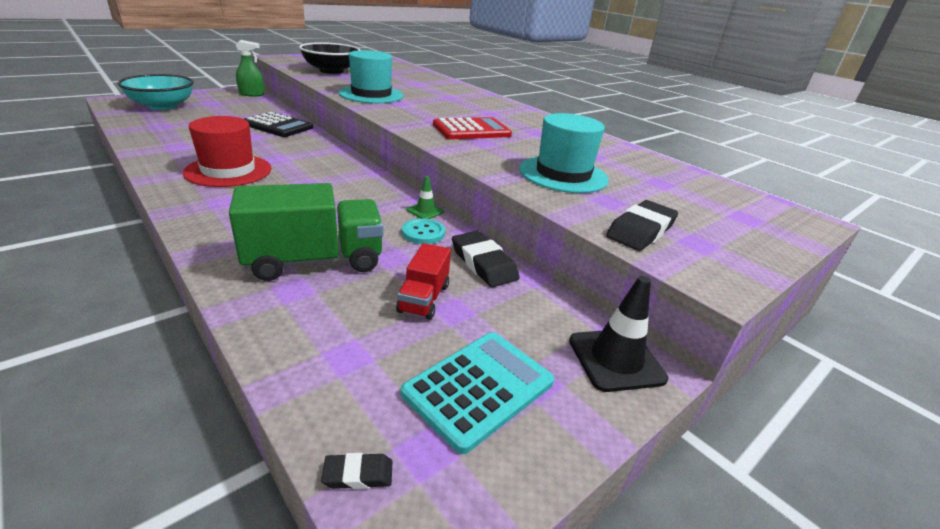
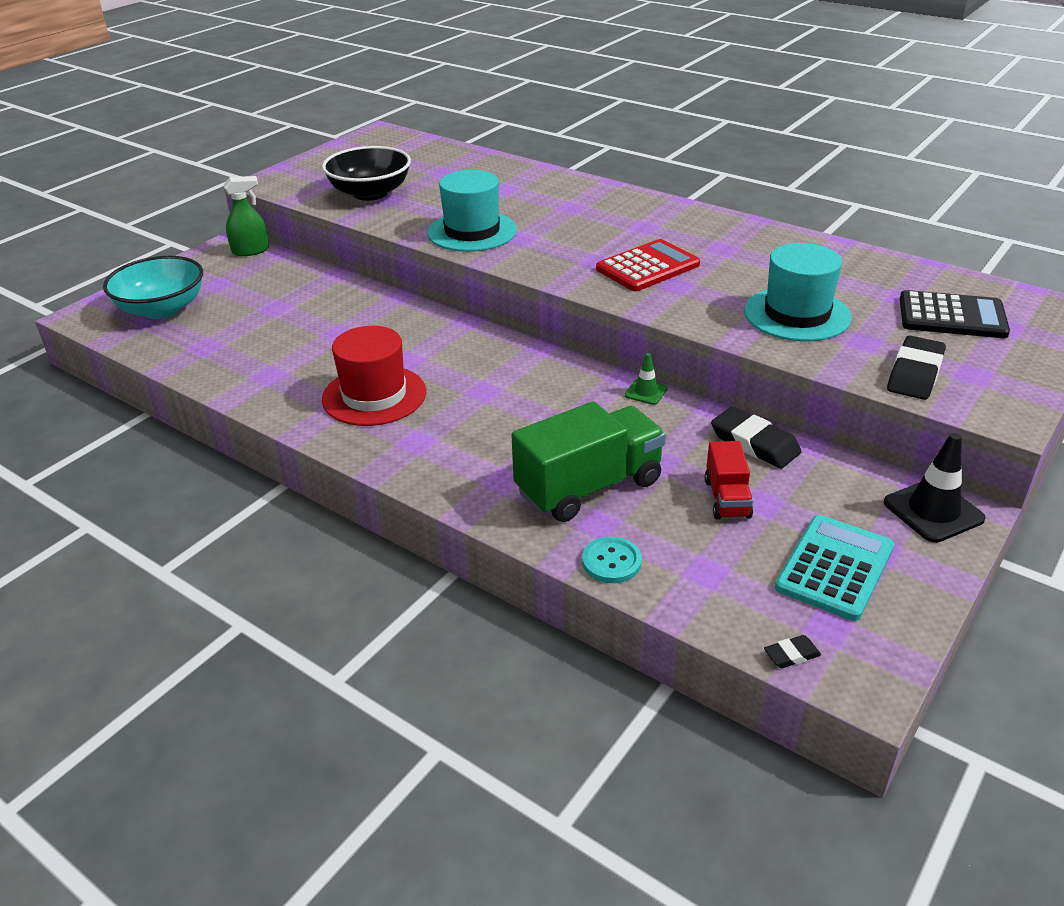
camera: 10 degrees left, 5 degrees up
black calculator [244,112,313,137] -> black calculator moved to [900,290,1010,338]
turquoise button [402,218,445,244] -> turquoise button moved to [582,537,642,583]

